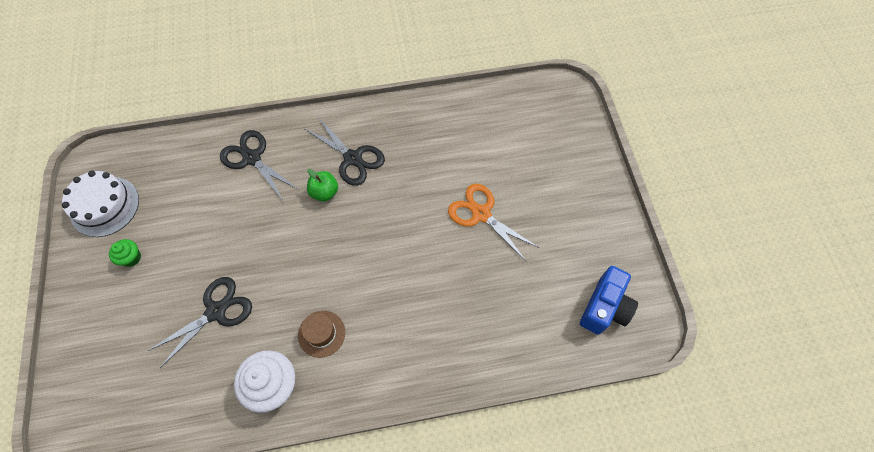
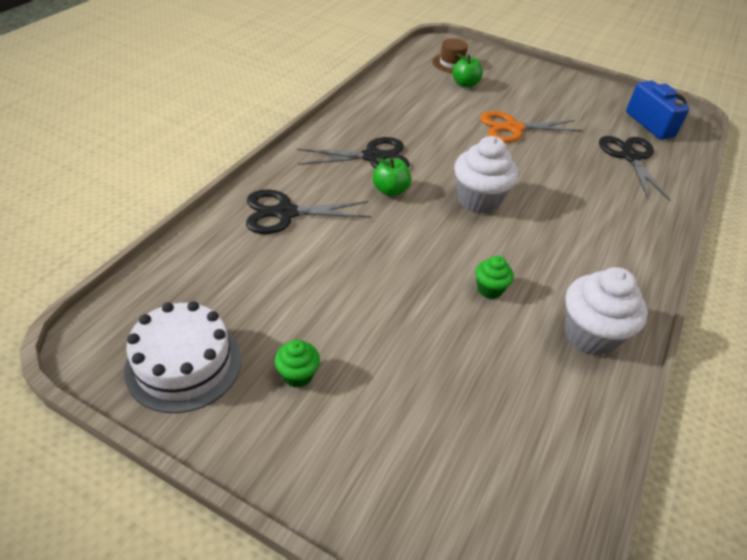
camera: 55 degrees left, 20 degrees down
black scissors [148,277,252,368] -> black scissors moved to [599,136,671,201]
brown hat [298,311,345,358] -> brown hat moved to [432,38,468,73]
none -> green apple [452,53,483,88]
none -> white cupcake [454,136,518,214]
none -> green cupcake [475,256,514,299]

